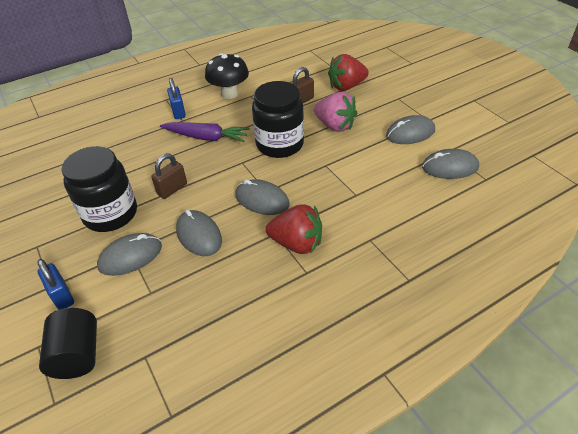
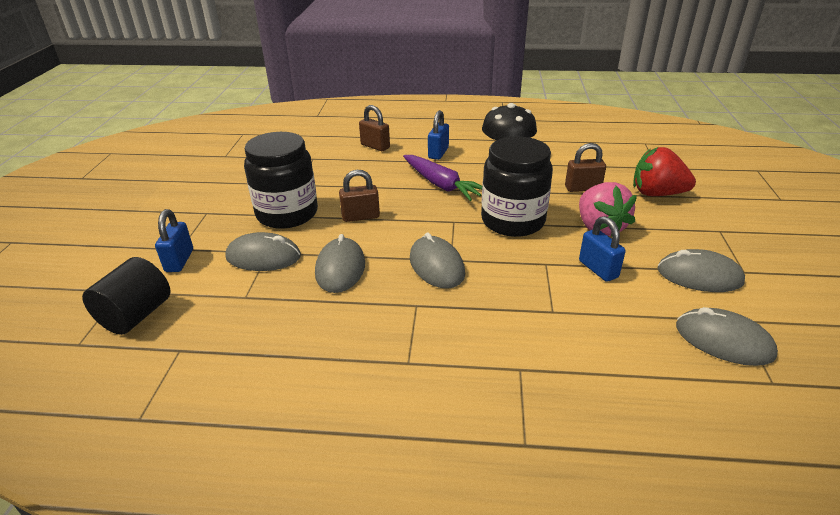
camera: 35 degrees right, 10 degrees down
red strawberry [266,204,322,254] -> none
none -> brown padlock [359,105,390,151]
none -> blue padlock [579,216,626,282]

